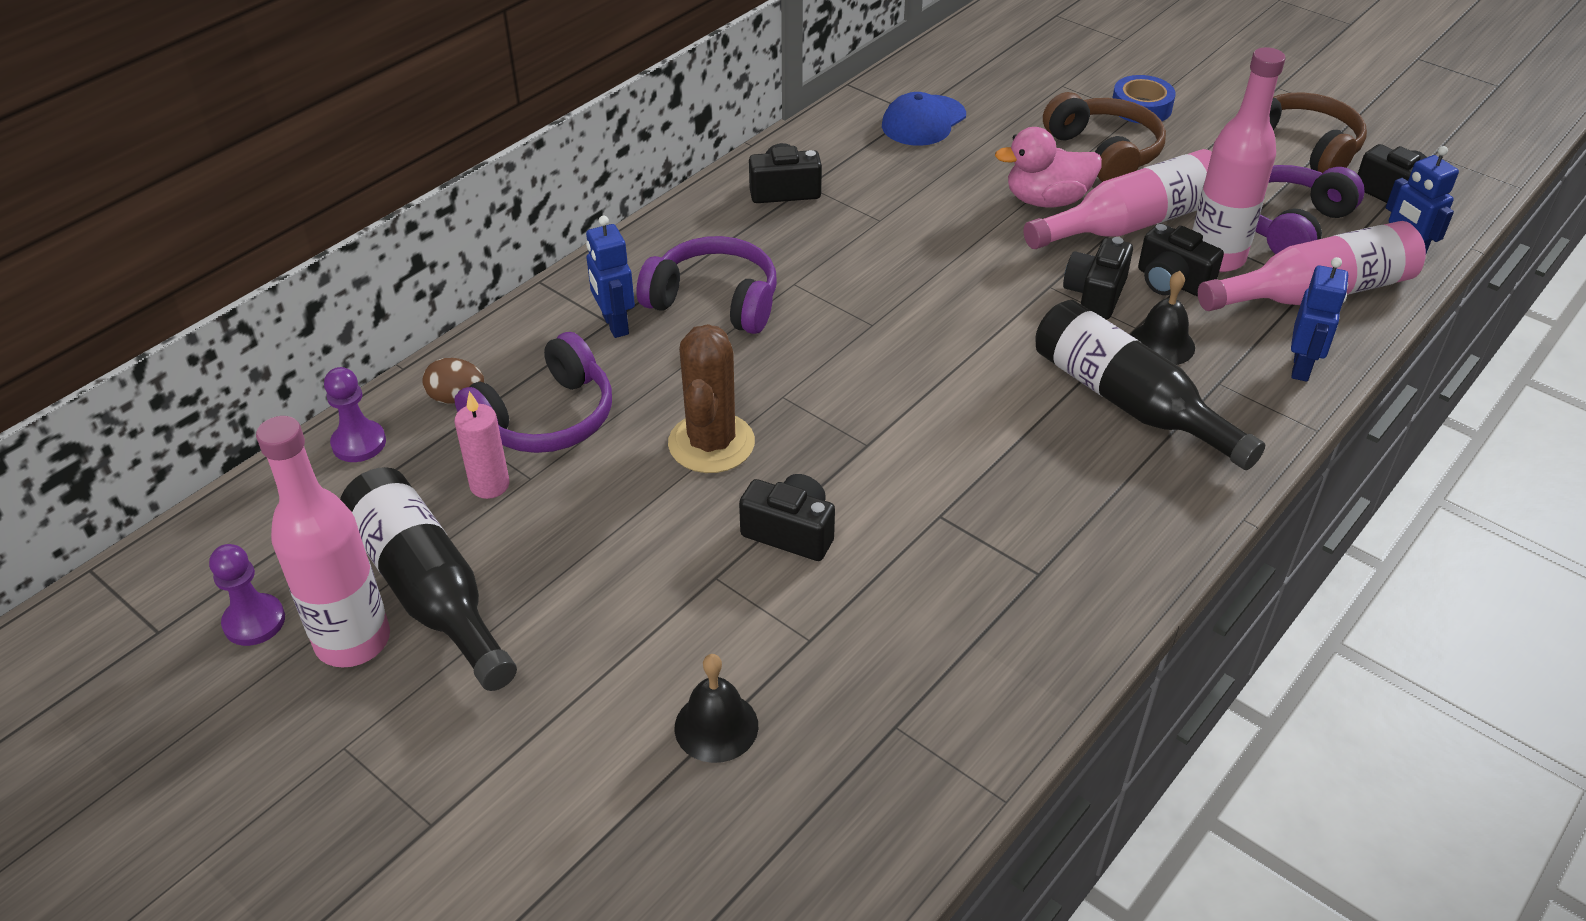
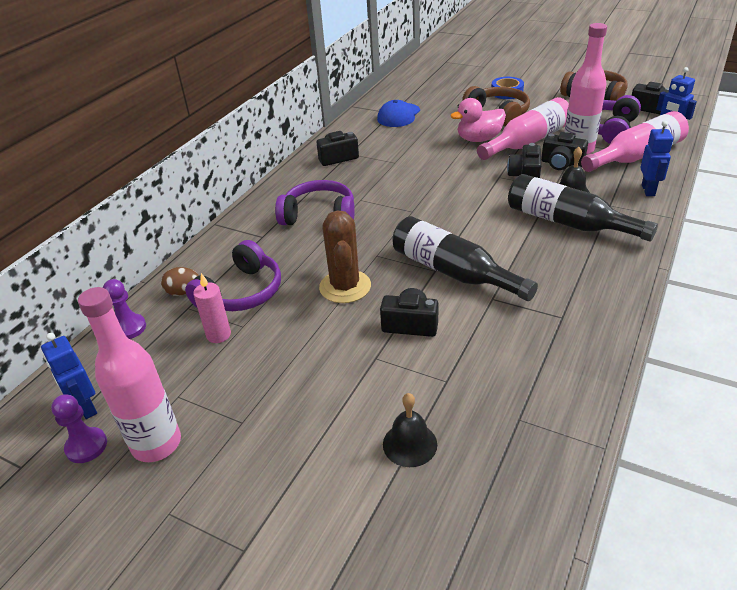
camera: 10 degrees left, 5 degrees down
black bottle [340,467,517,691] -> black bottle moved to [393,216,538,301]
blue robot [586,215,635,338] -> blue robot moved to [41,333,97,419]

